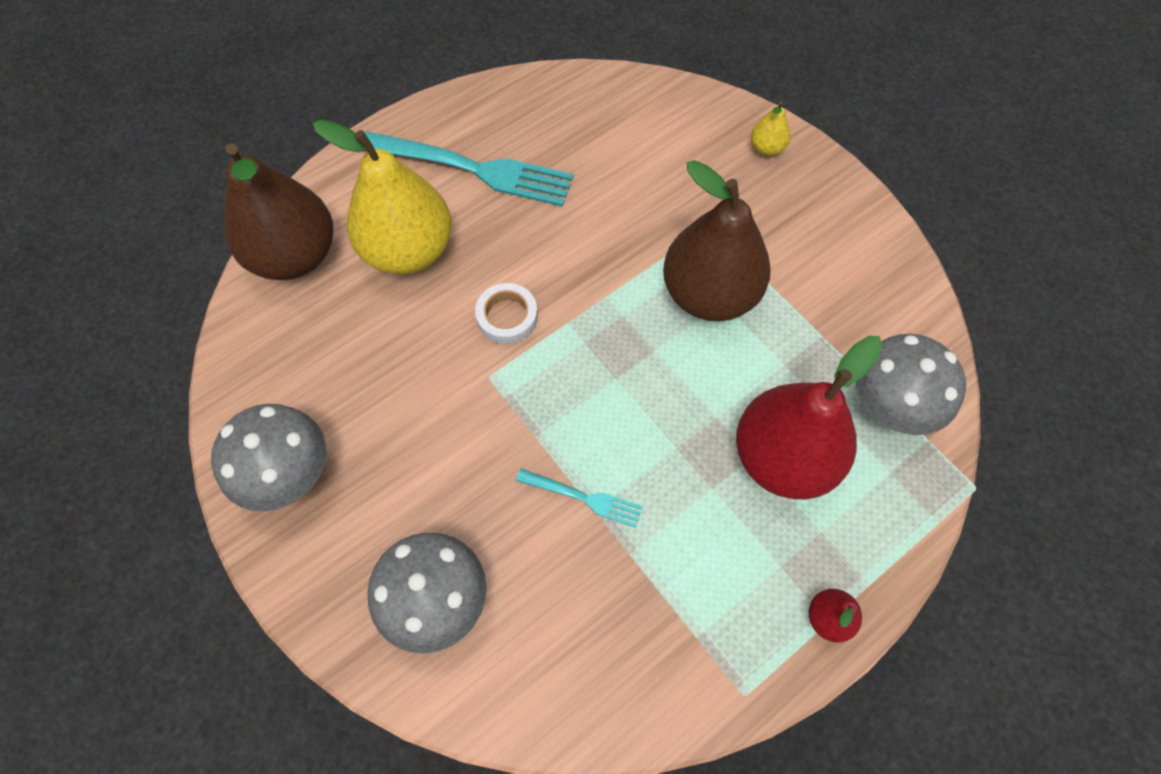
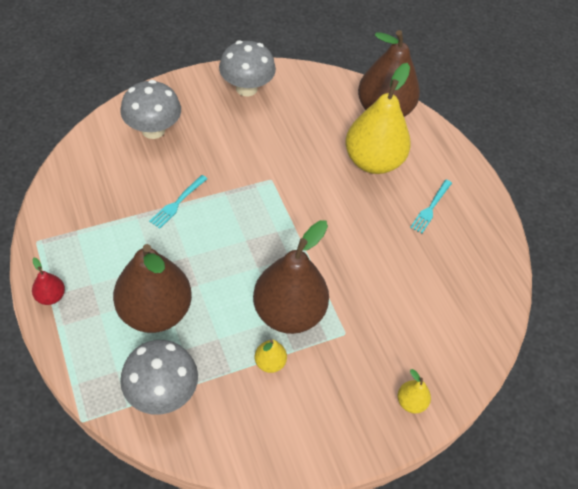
camera: 100 degrees right, 10 degrees down
turquoise fork [364,131,574,207] -> turquoise fork [410,180,452,234], size x0.48
white tape [475,283,538,344] -> none
red pear [736,336,882,499] -> brown pear [113,244,192,333]
none -> yellow pear [255,339,287,373]

